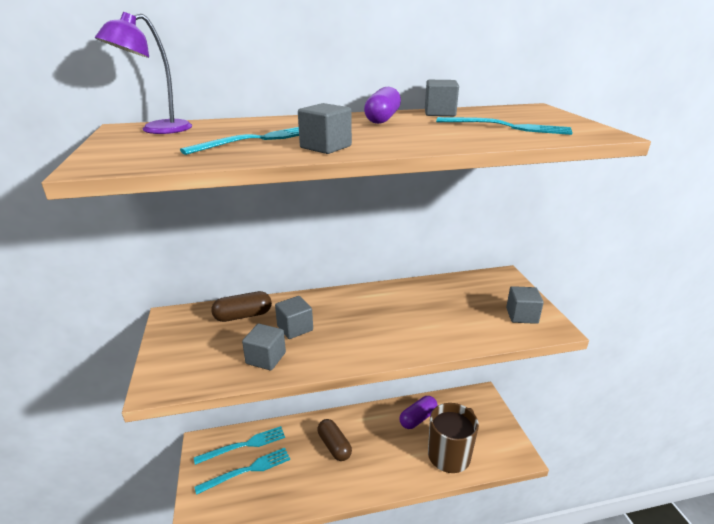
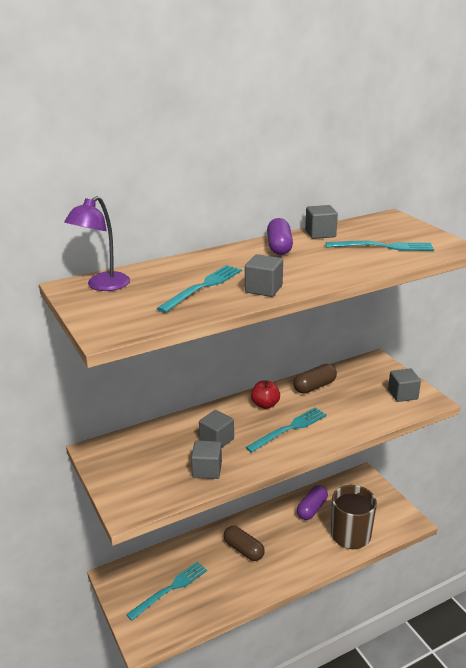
camera: 15 degrees left, 0 degrees up
turquoise fork [194,426,285,465] -> turquoise fork moved to [245,407,327,453]
brown capsule [211,291,272,322] -> brown capsule moved to [293,364,337,394]
none -> red apple [251,380,280,409]

